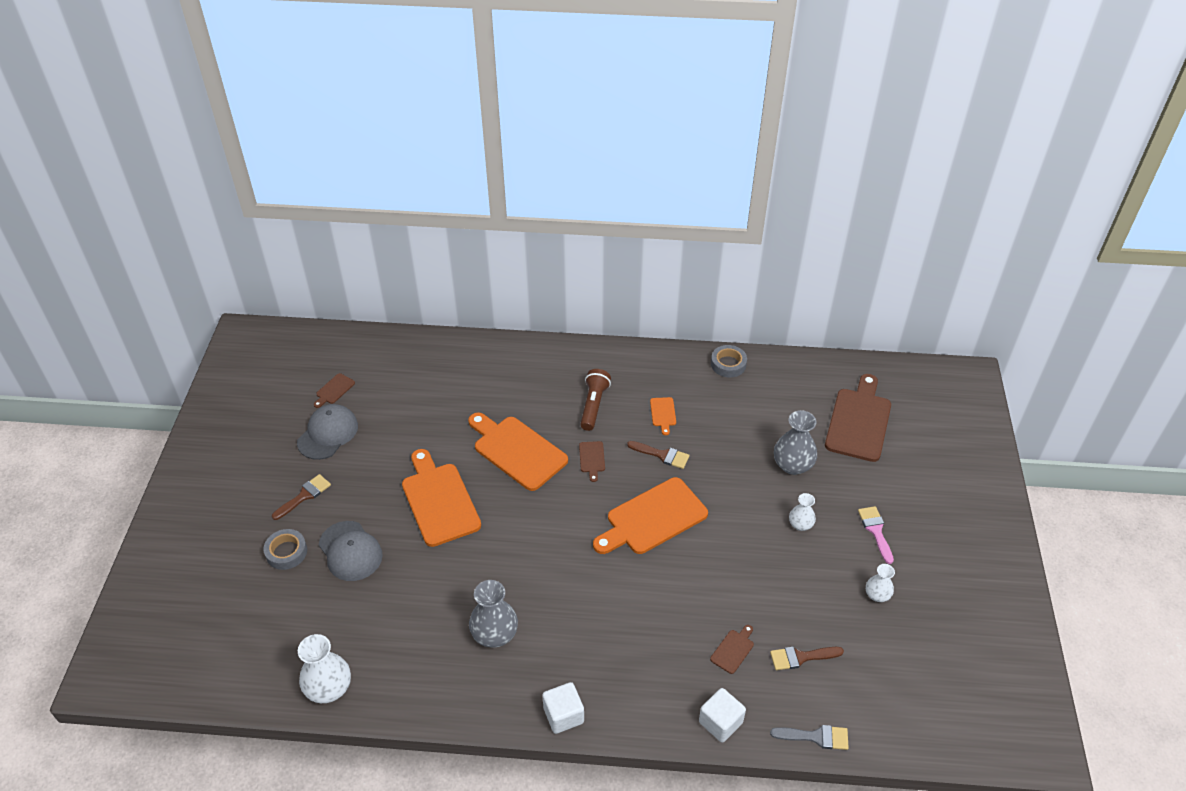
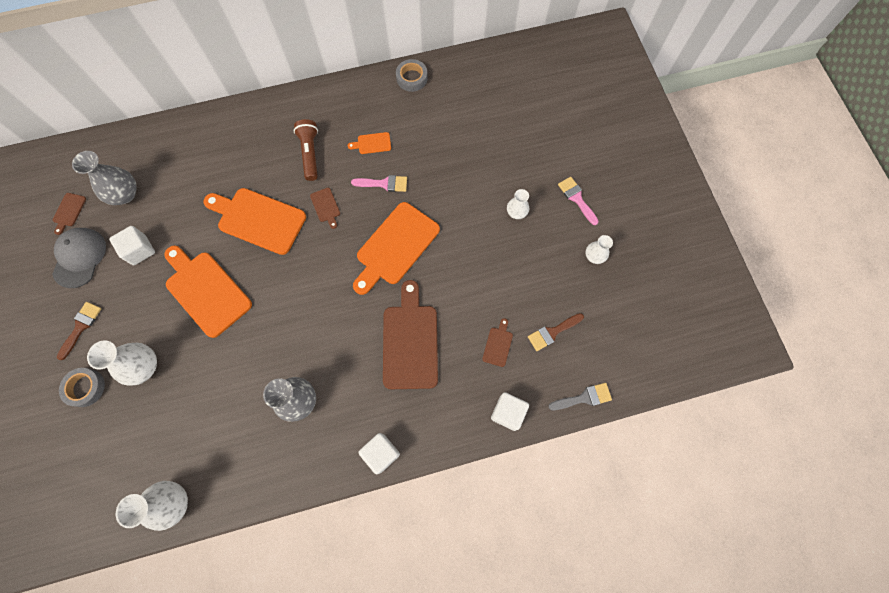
camera: 20 degrees left, 25 degrees up
grey cap [319,521,383,581] -> white vase [87,340,157,386]
brown brush [627,441,690,469] -> pink brush [351,175,407,192]
orange cutting board [650,397,676,435] -> orange cutting board turned 105 degrees clockwise [348,132,391,154]
grey vase [774,410,817,475] -> grey vase moved to [72,151,137,205]
brown cutting board [825,374,891,462] -> brown cutting board moved to [383,280,438,389]
none -> white cube [109,226,155,265]

